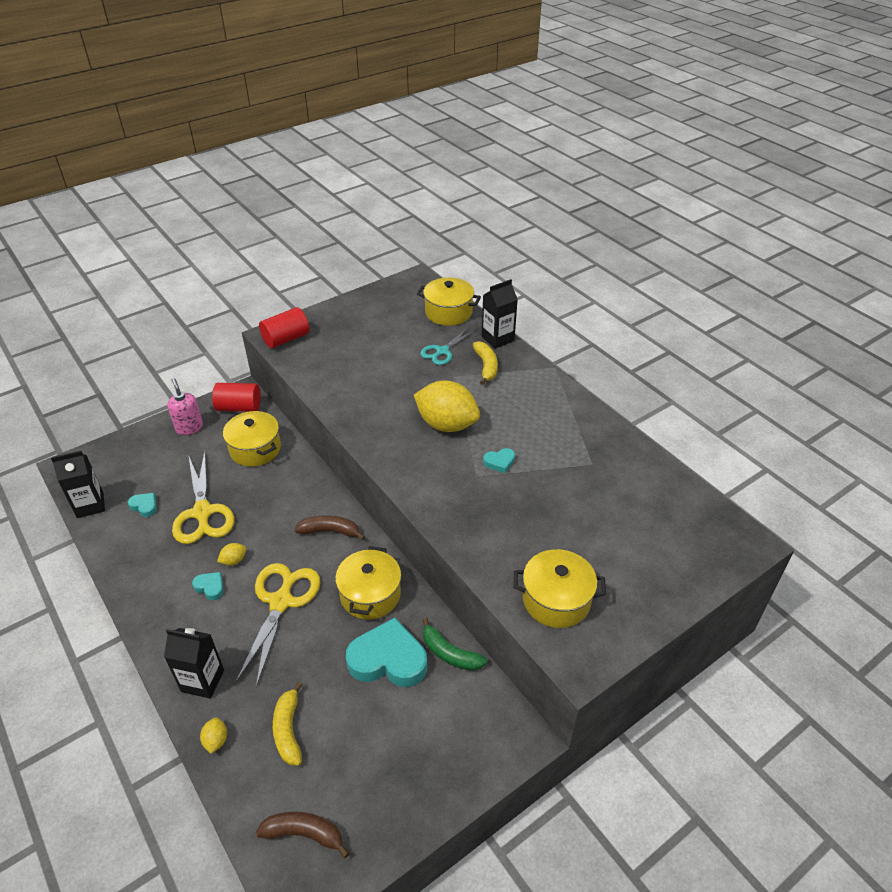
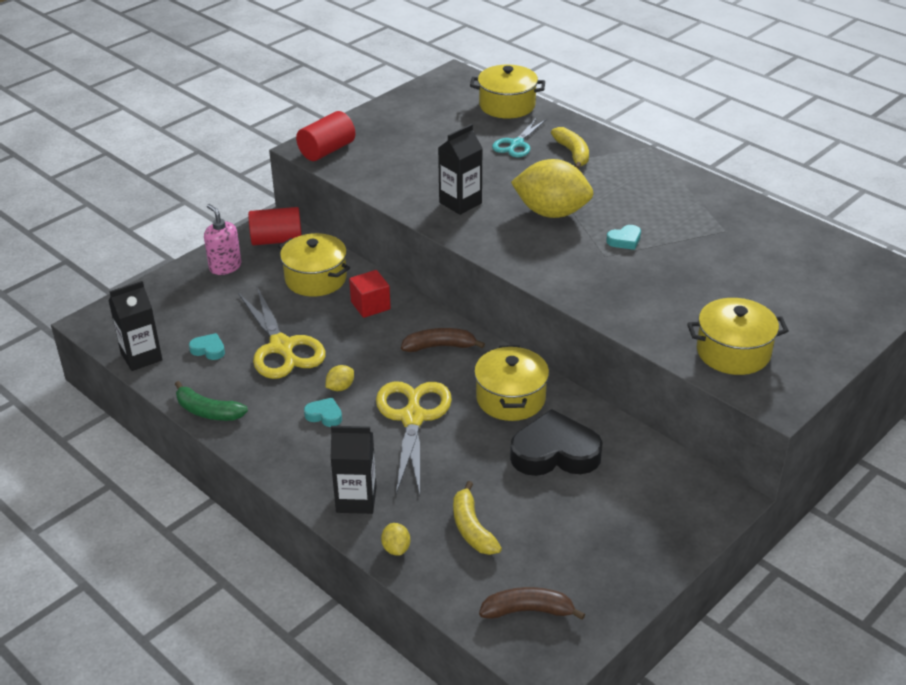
camera: 10 degrees left, 5 degrees down
turquoise heart [346,618,427,687] -> black heart [510,409,603,476]
green banana [422,618,487,671] -> green banana moved to [175,381,248,421]
black carton [482,279,518,349] -> black carton moved to [438,124,483,215]
none -> red cube [349,270,391,318]

